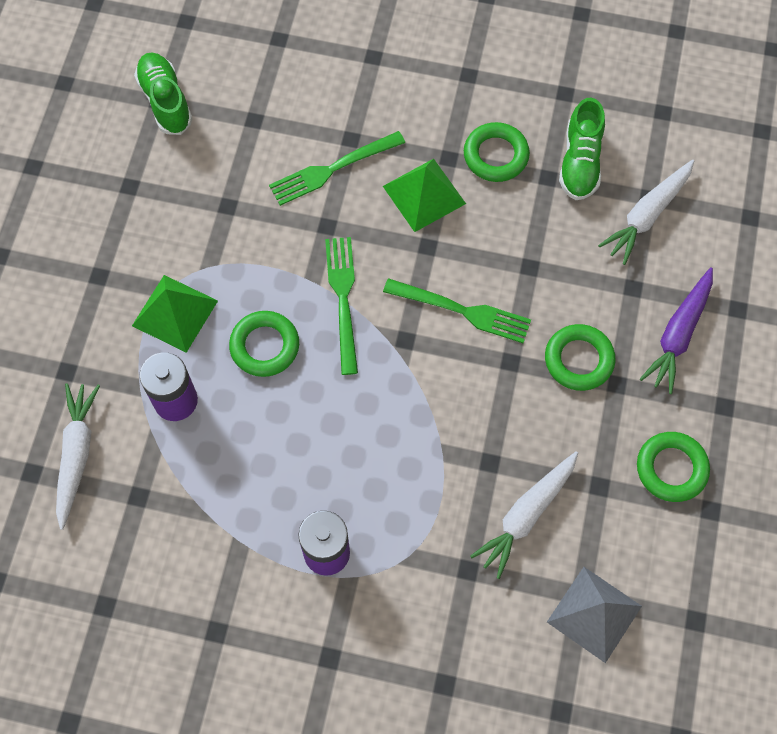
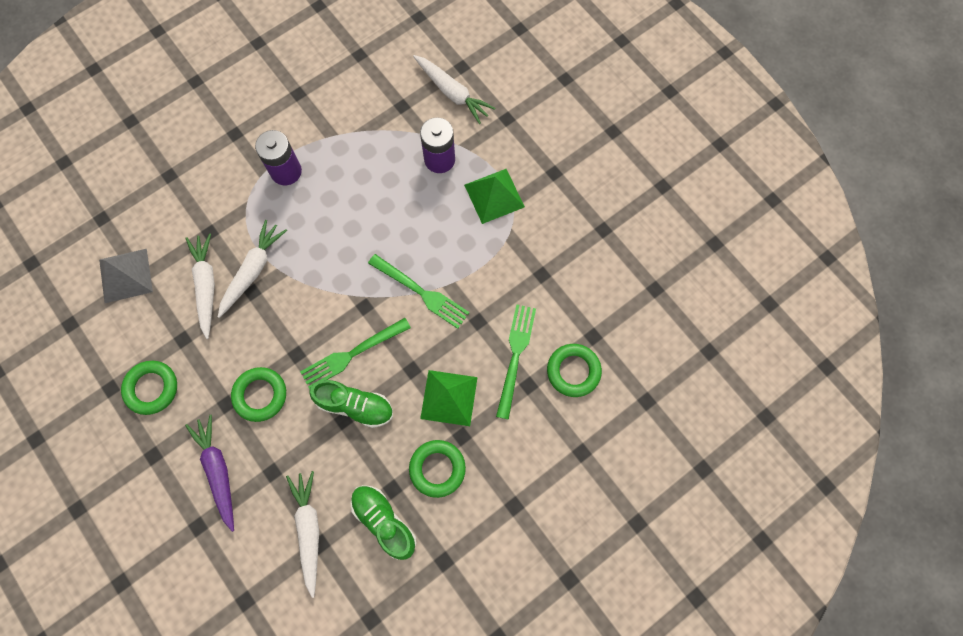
camera: 130 degrees right, 5 degrees up
green shoe [134,52,192,135] -> green shoe moved to [309,380,393,428]
green ring [229,311,299,377] -> green ring moved to [547,344,602,397]
none -> white carrot [218,220,287,318]

